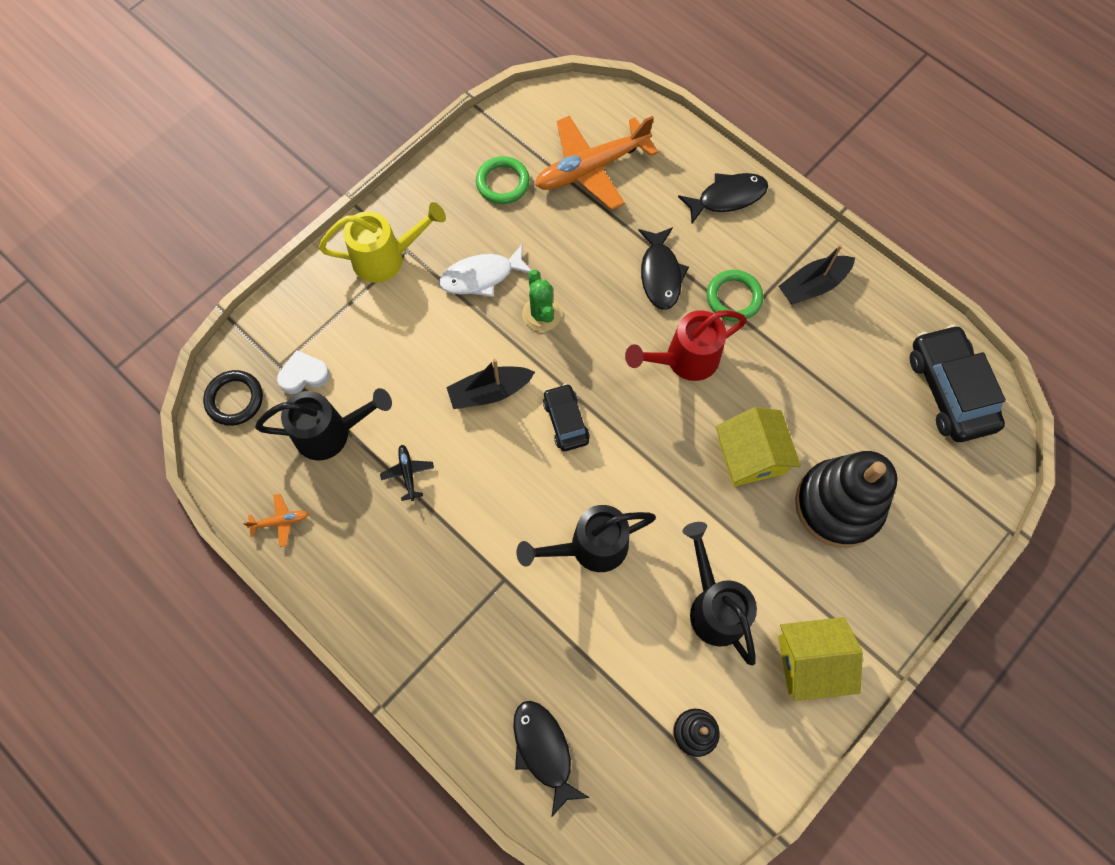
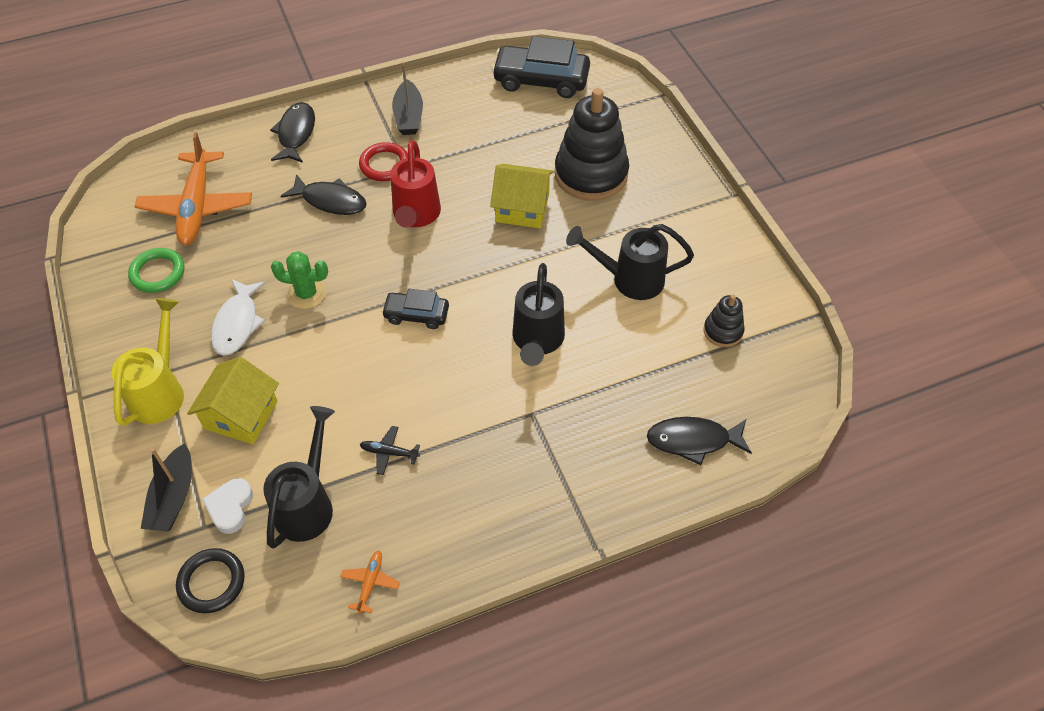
camera: 65 degrees left, 15 degrees down
black boat [446,359,535,409] -> black boat moved to [141,443,192,532]
green ring [707,270,763,322] -> red ring [359,142,408,181]
yellow house [778,617,863,701] -> yellow house moved to [187,357,279,444]

